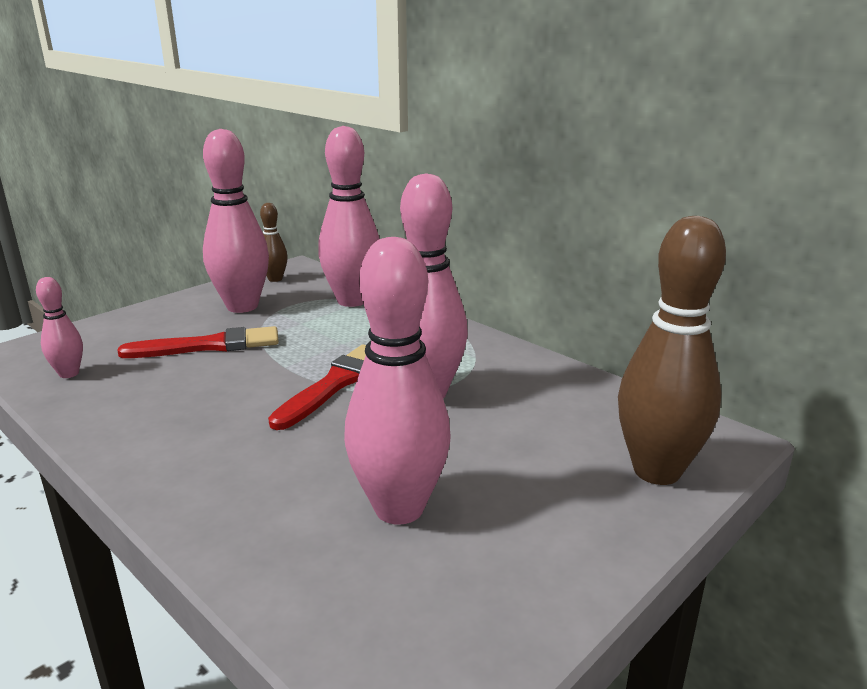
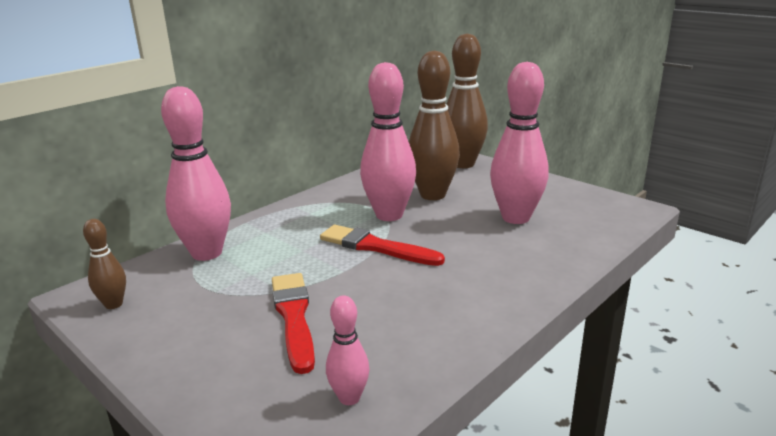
camera: 90 degrees left, 0 degrees up
pink bowling pin [203,129,269,313] -> none
none -> brown bowling pin [409,51,460,200]

